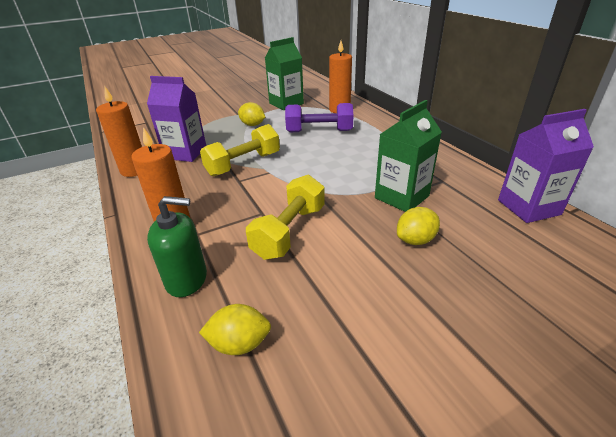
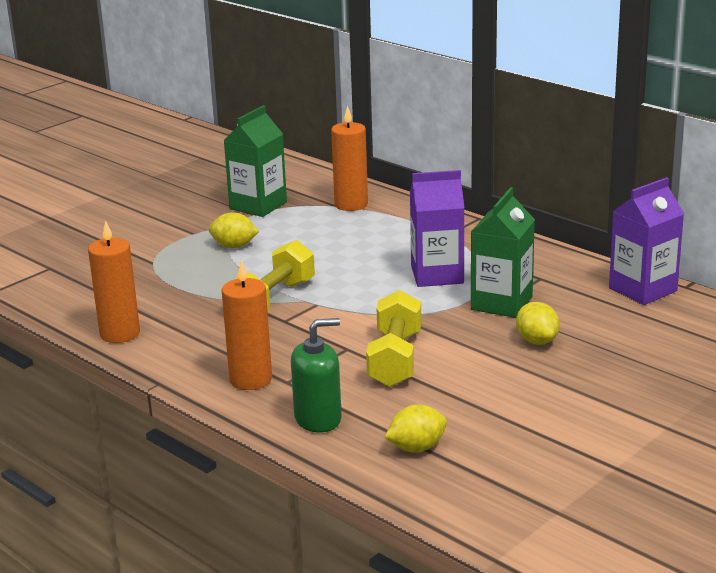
camera: 20 degrees left, 10 degrees down
purple carton [147,76,206,162] -> purple carton moved to [410,170,465,287]
purple dumbbell [285,103,354,132] -> none
yellow lemon [397,207,440,245] -> yellow lemon turned 60 degrees counterclockwise [516,302,560,345]

